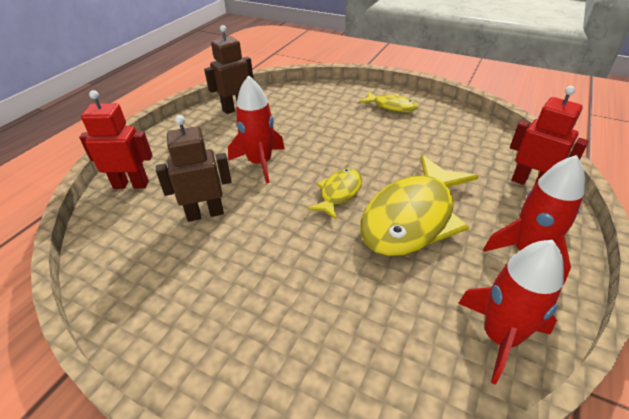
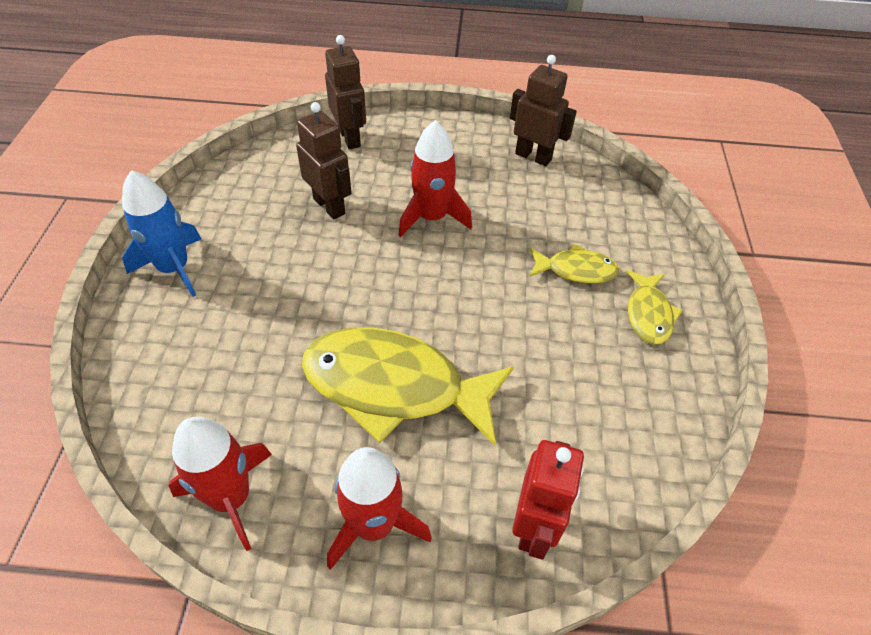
camera: 65 degrees right, 10 degrees up
red robot [79,90,153,189] -> brown robot [325,35,366,150]
yellow fish [307,168,362,220] -> yellow fish moved to [529,244,620,284]
none -> blue rocket [122,170,201,297]

